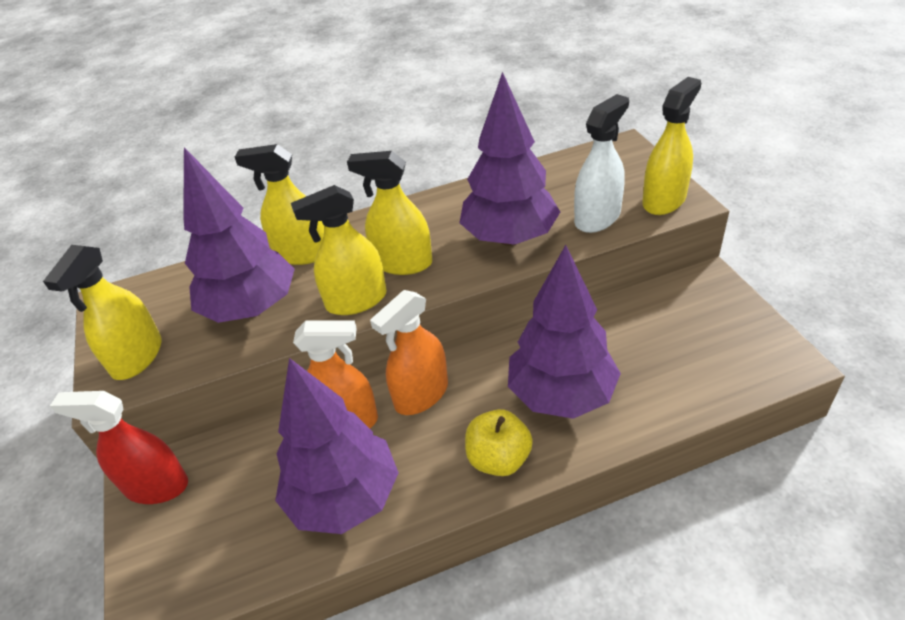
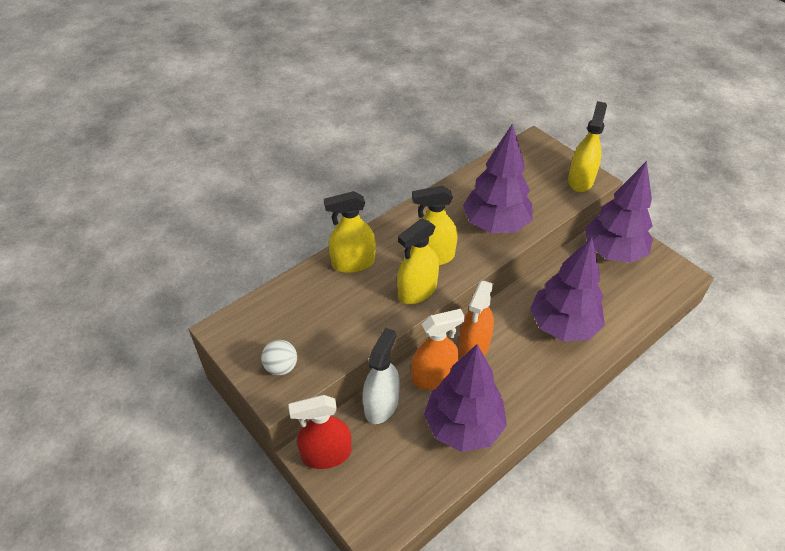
camera: 25 degrees left, 5 degrees up
yellow spray bottle [43,245,162,380] -> white ball [261,340,297,375]
purple tree [183,147,295,323] -> purple tree moved to [585,161,653,263]
yellow apple [465,409,533,476] -> none
white spray bottle [574,94,629,233] -> white spray bottle moved to [363,328,399,424]

